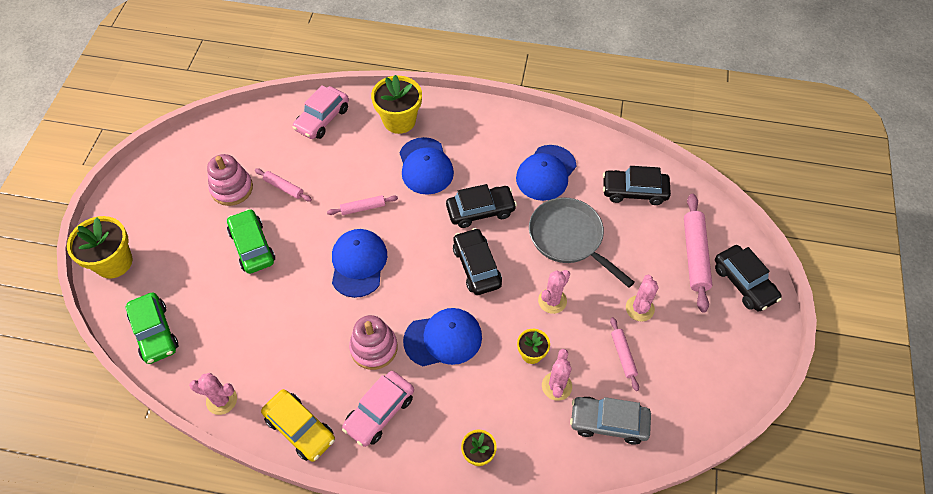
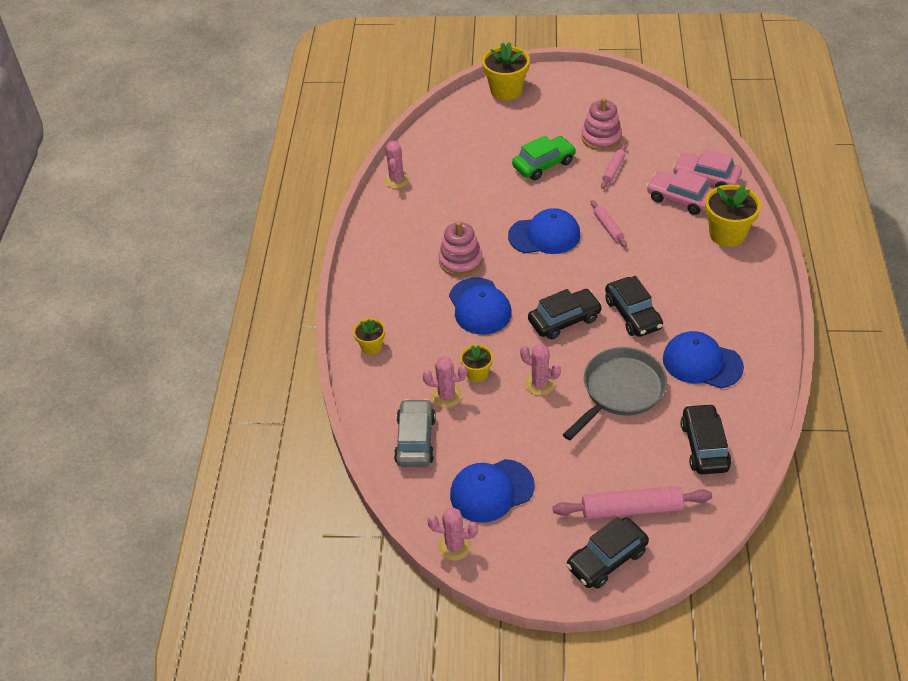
camera: 85 degrees right, 10 degrees down
green car [125,292,178,364] -> none
yellow car [261,389,335,462] -> none
pink car [342,371,414,447] -> pink car moved to [646,169,713,215]
blue cap [399,137,454,195] -> blue cap moved to [450,459,535,523]
pink rolling pin [610,317,639,391] -> none
pink cactus [626,275,658,321] -> pink cactus moved to [428,507,478,561]

